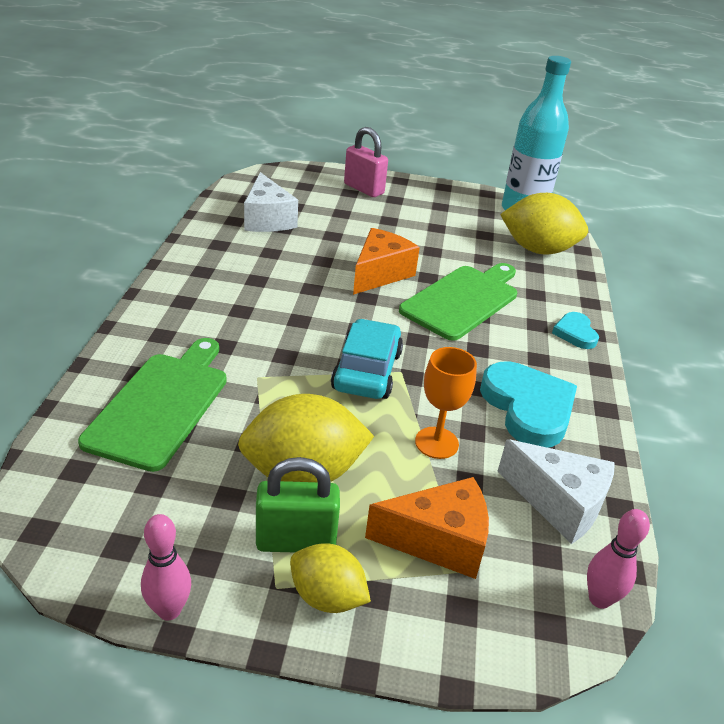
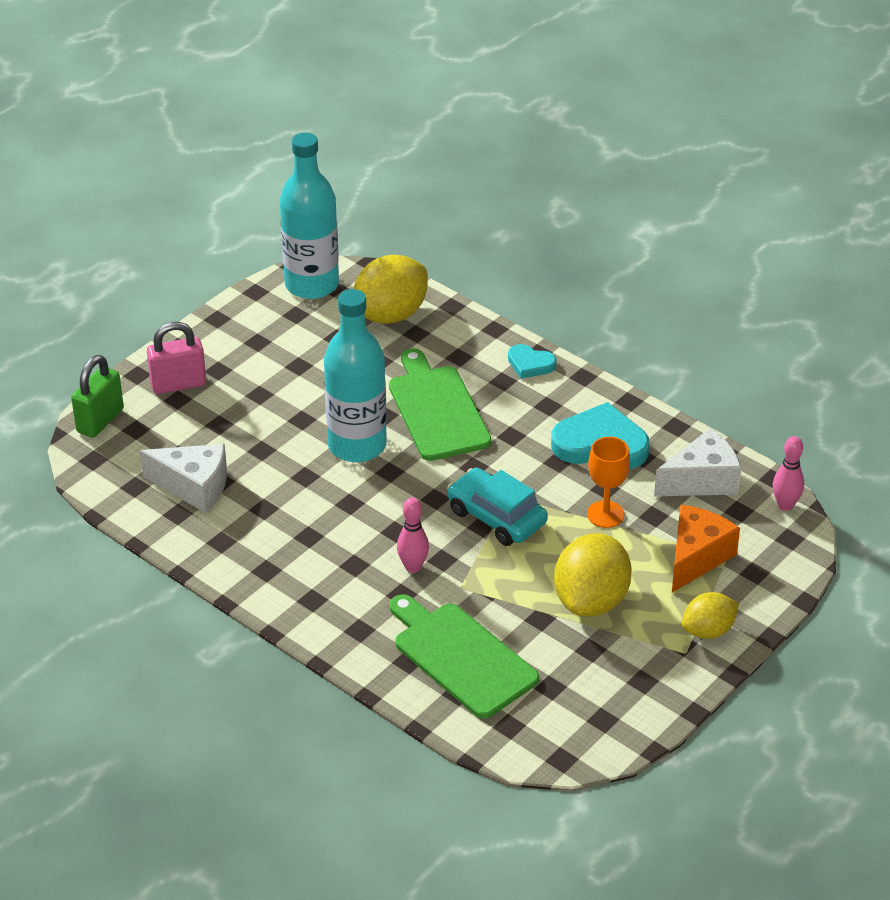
camera: 55 degrees left, 5 degrees up
pink bowling pin [141,514,191,621] -> pink bowling pin moved to [397,497,429,573]
green padlock [256,457,340,552] -> green padlock moved to [71,355,124,438]
orange cheese [353,228,420,295] -> turquoise bottle [324,289,387,462]

